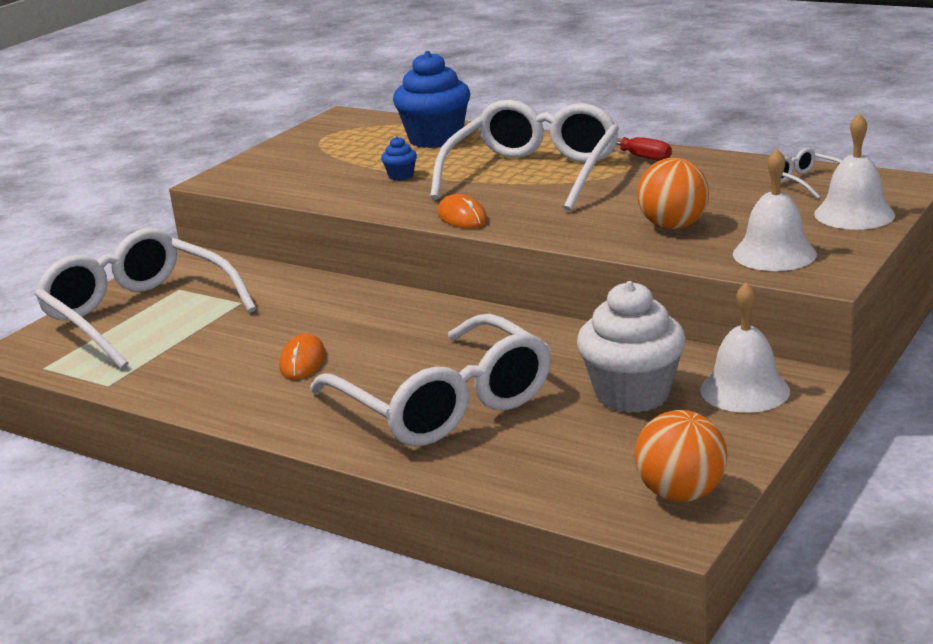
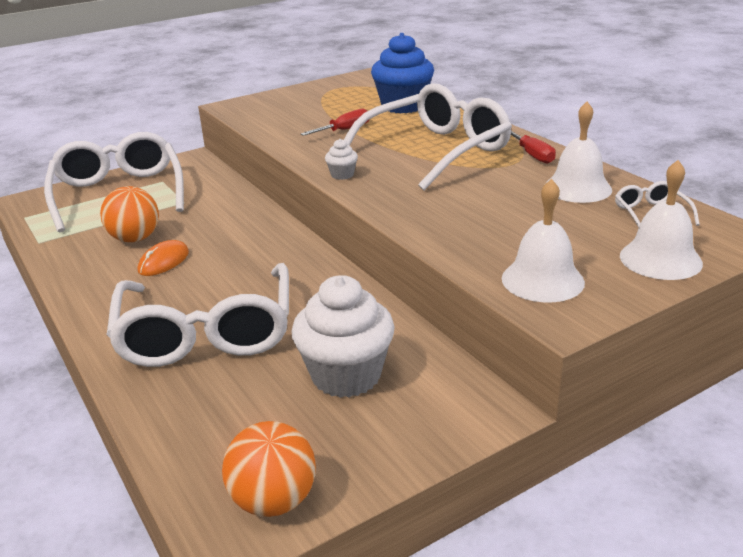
camera: 25 degrees right, 5 degrees up
blue cupcake [381,136,417,181] -> red screwdriver [301,109,369,136]
orange mouse [437,194,488,229] -> white cupcake [325,139,358,180]
orange ball [637,158,709,229] -> orange ball moved to [100,186,159,242]
white bell [700,282,790,413] -> white bell moved to [545,102,612,203]

